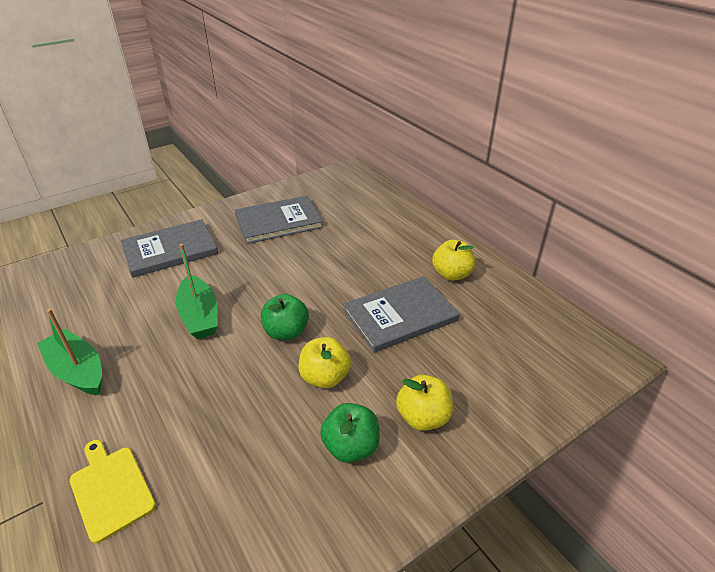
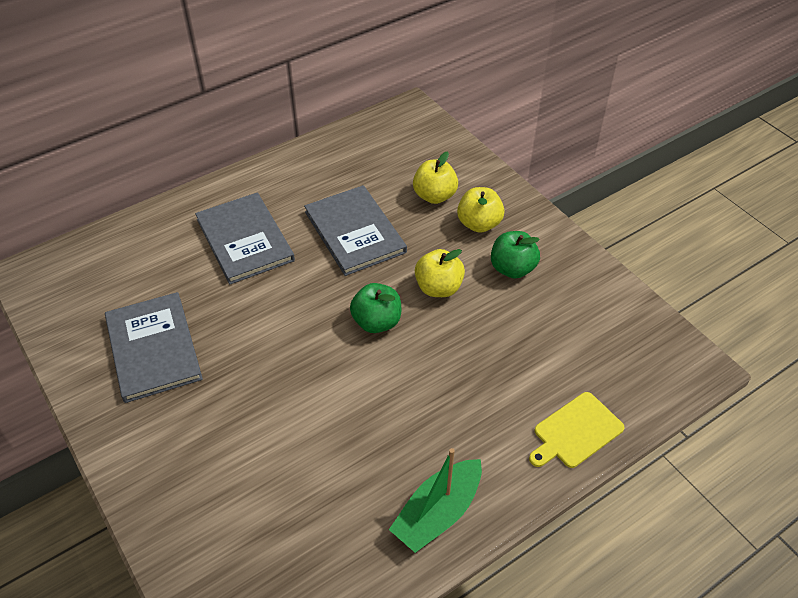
camera: 90 degrees left, 10 degrees up
grey book [121,219,218,278] -> grey book moved to [195,193,295,284]
green boat [176,244,218,339] -> none
yellow apple [432,240,475,281] -> yellow apple moved to [413,151,458,204]

